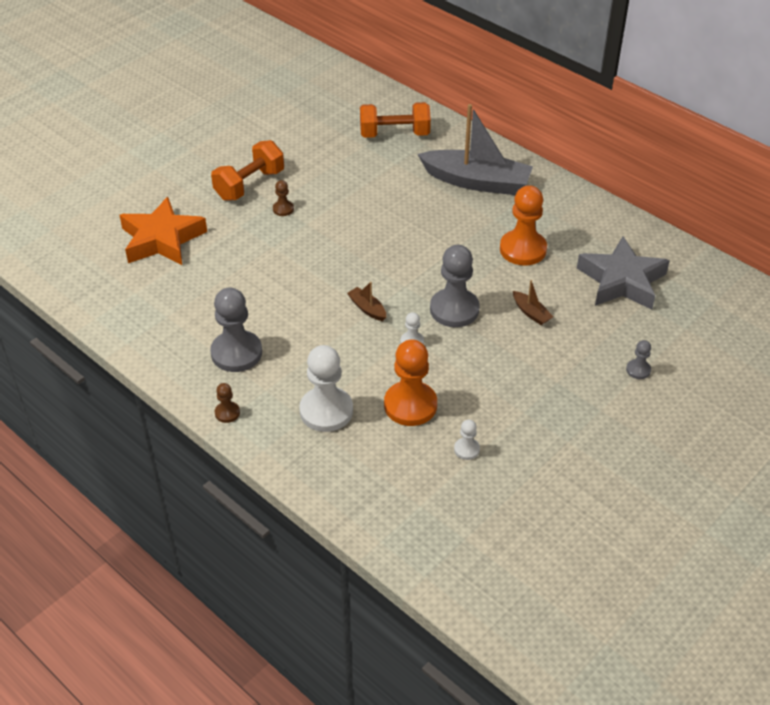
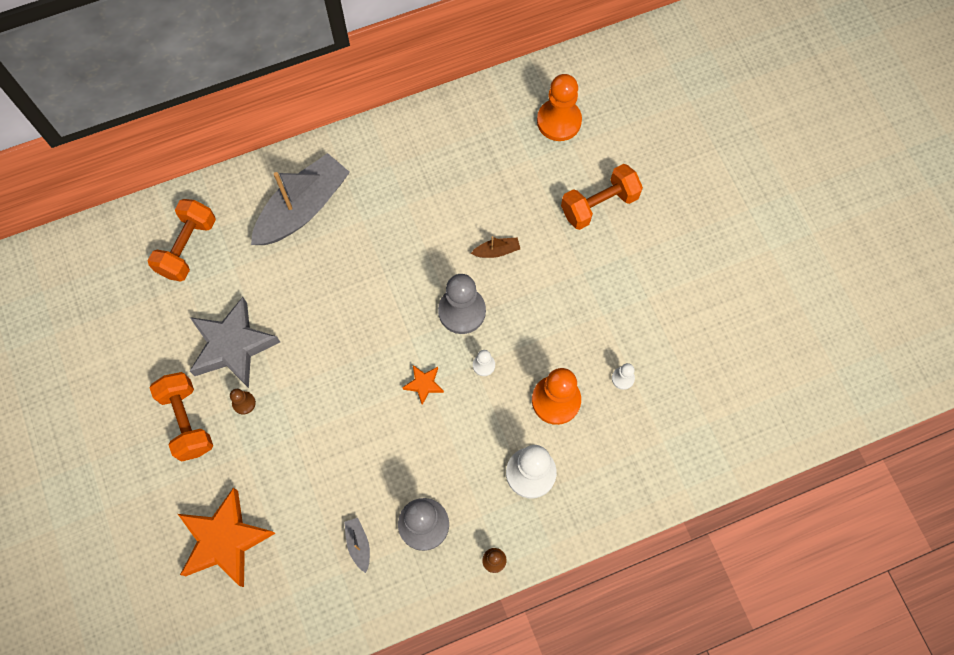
camera: 65 degrees left, 25 degrees up
brown boat [347,282,386,321] -> orange star [402,365,444,405]
orange pawn [500,185,547,266] -> orange pawn moved to [537,74,582,141]
grey star [577,237,670,310] -> grey star moved to [190,297,280,388]
grey pawn [626,340,651,379] -> orange dumbbell [561,164,643,230]
none -> grey boat [344,518,370,573]

